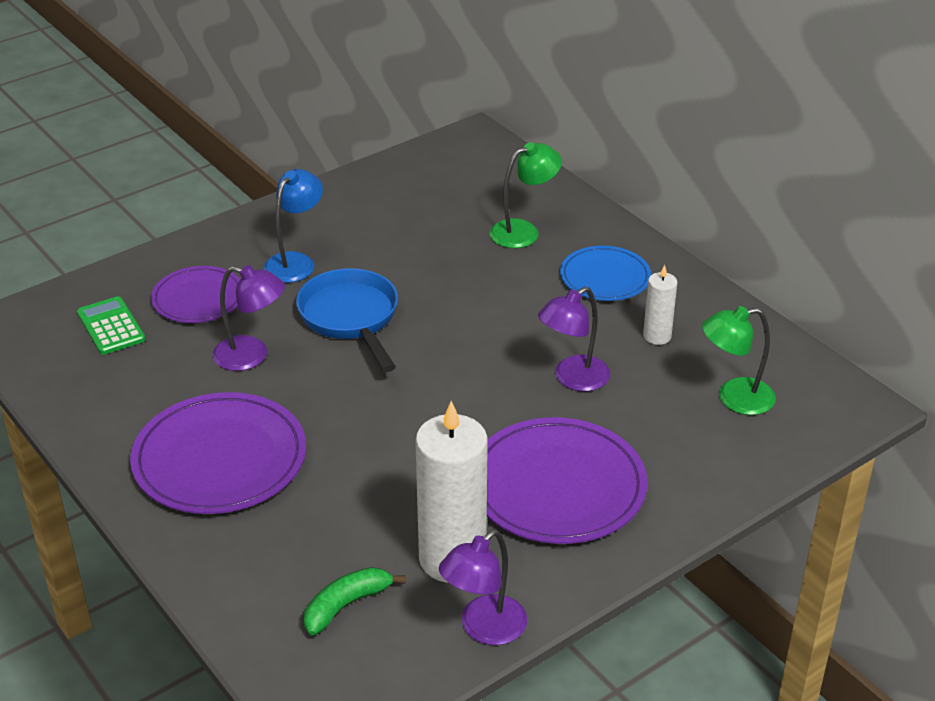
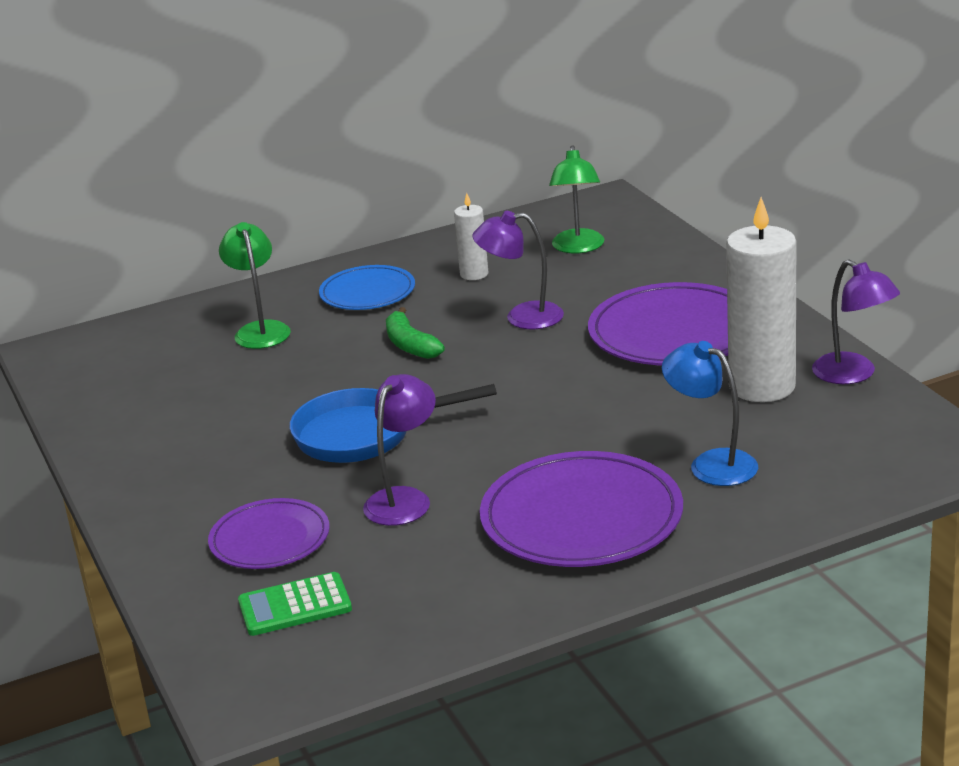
camera: 75 degrees left, 10 degrees down
blue lamp [264,169,323,283] -> blue lamp moved to [662,341,758,486]
green banana [304,567,405,635] -> green banana moved to [386,307,445,359]
purple lamp [538,287,611,392] -> purple lamp turned 120 degrees clockwise [472,211,564,329]

